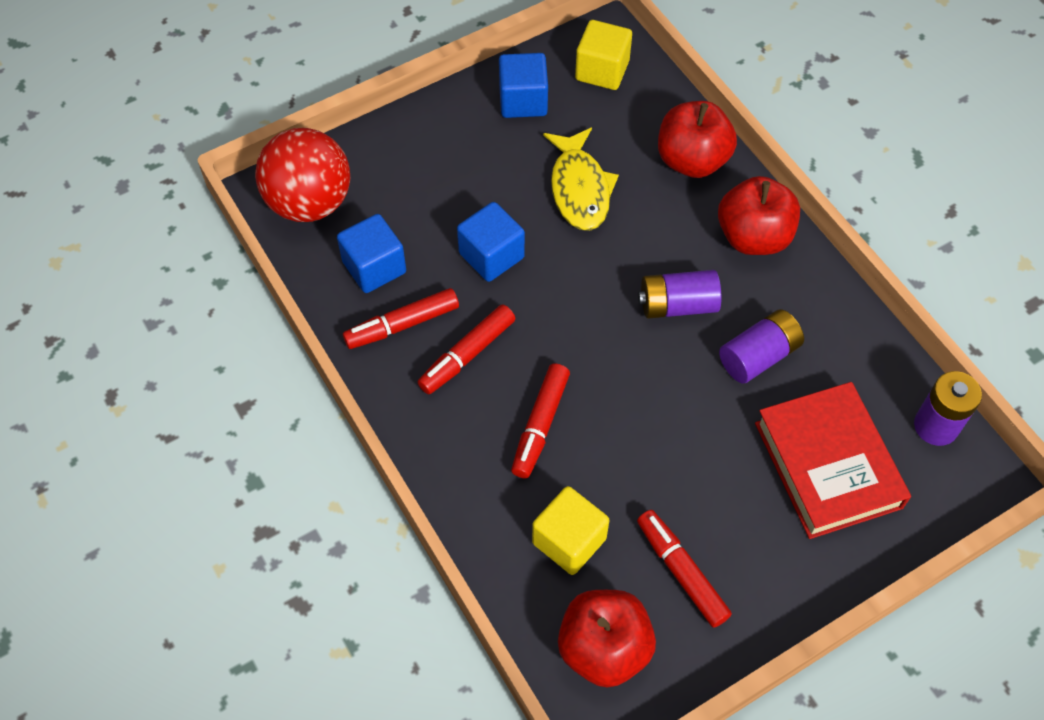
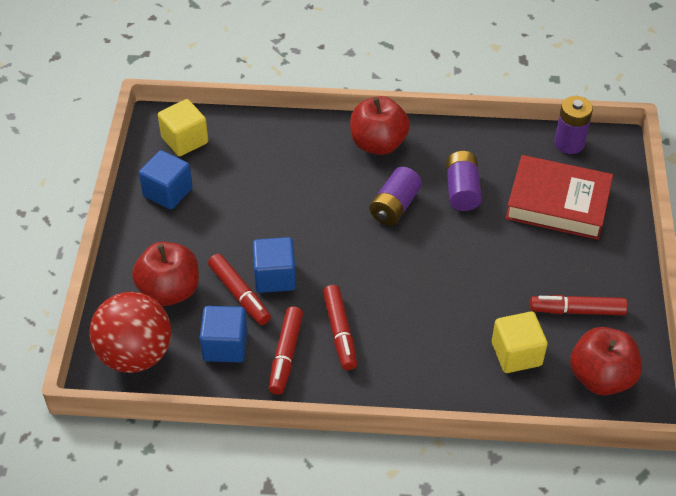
camera: 55 degrees left, 10 degrees down
red marker [511,364,570,478] -> red marker moved to [208,254,271,325]
yellow fish [543,128,619,231] -> none
red apple [658,101,737,178] -> red apple moved to [132,242,199,306]

